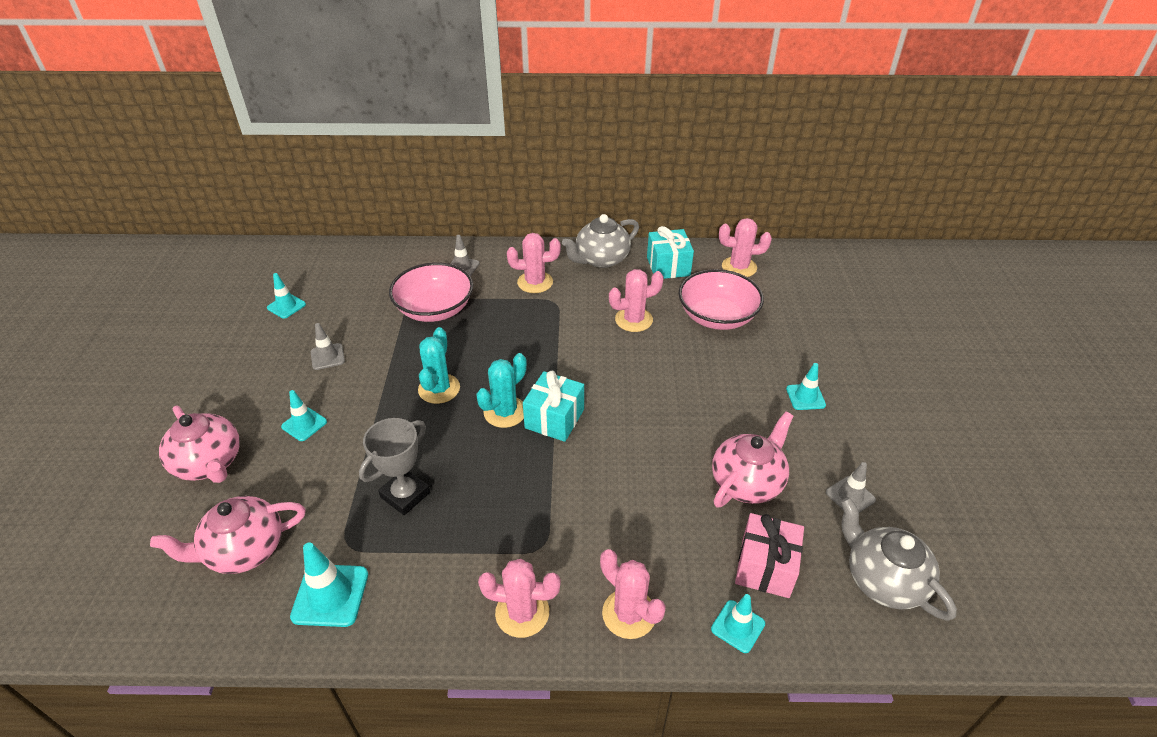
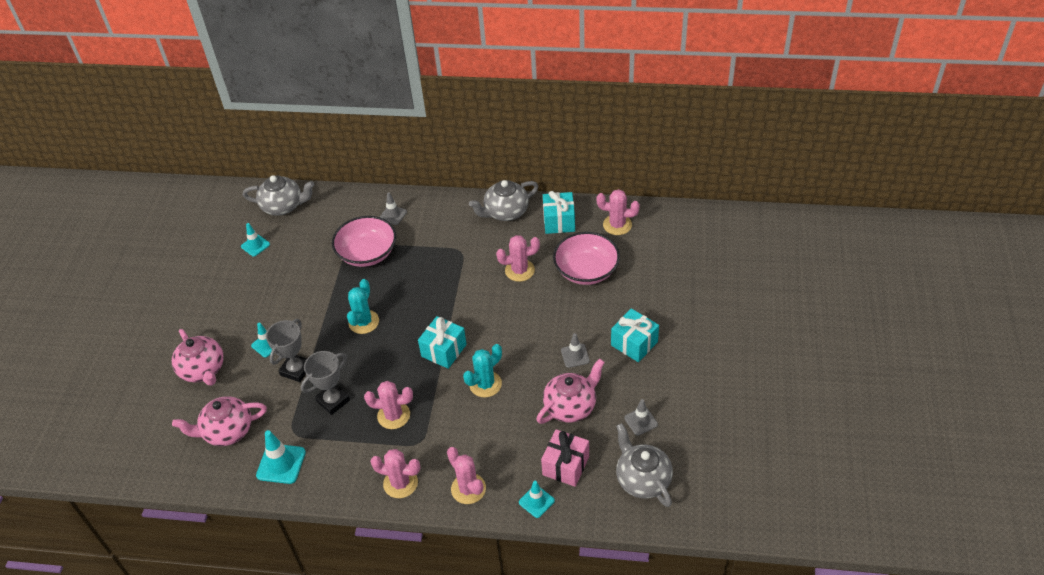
camera: 10 degrees right, 5 degrees up
grey traffic cone [311,323,345,370] -> grey traffic cone moved to [561,333,590,368]
turquoise cactus [476,353,527,428] -> turquoise cactus moved to [463,344,502,397]
pink cactus [507,233,561,293] -> pink cactus moved to [364,381,413,429]
turquoise traffic cone [786,363,826,410] -> turquoise gift [611,308,659,362]
none -> grey teapot [243,175,314,216]
none -> grey trophy [266,319,307,382]

